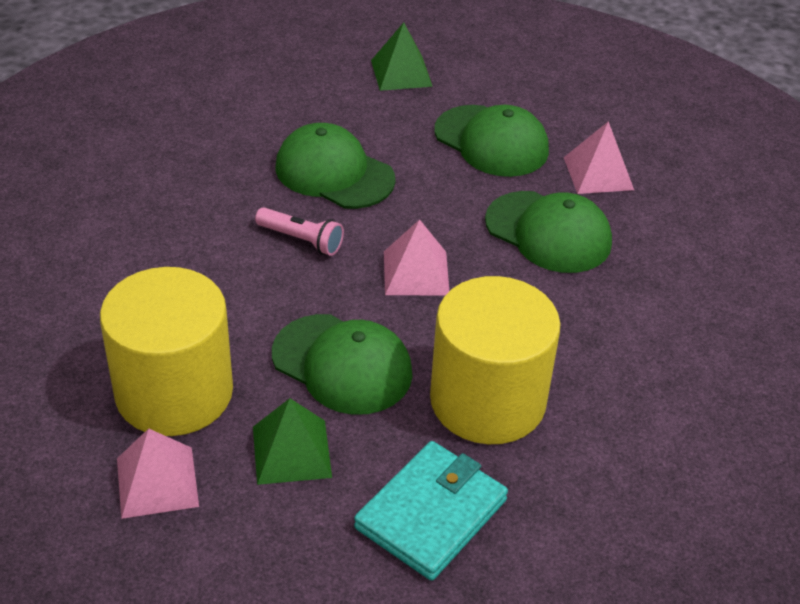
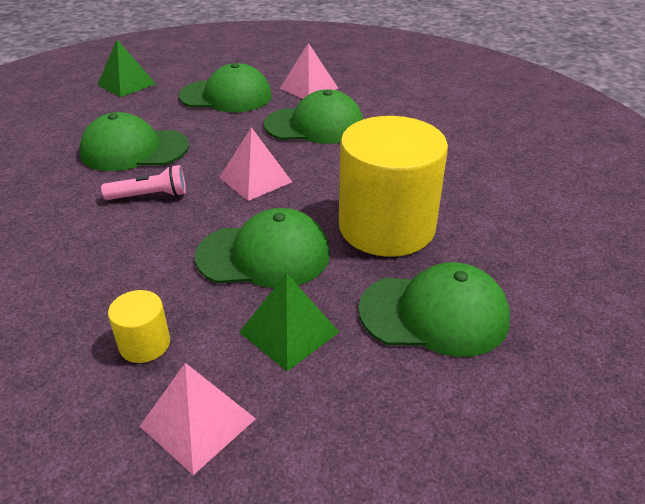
camera: 35 degrees left, 5 degrees down
yellow cylinder [100,267,233,436] -> yellow cylinder [108,290,170,363], size x0.42
turquoise wallet [354,441,508,581] -> green cap [358,262,510,357]

